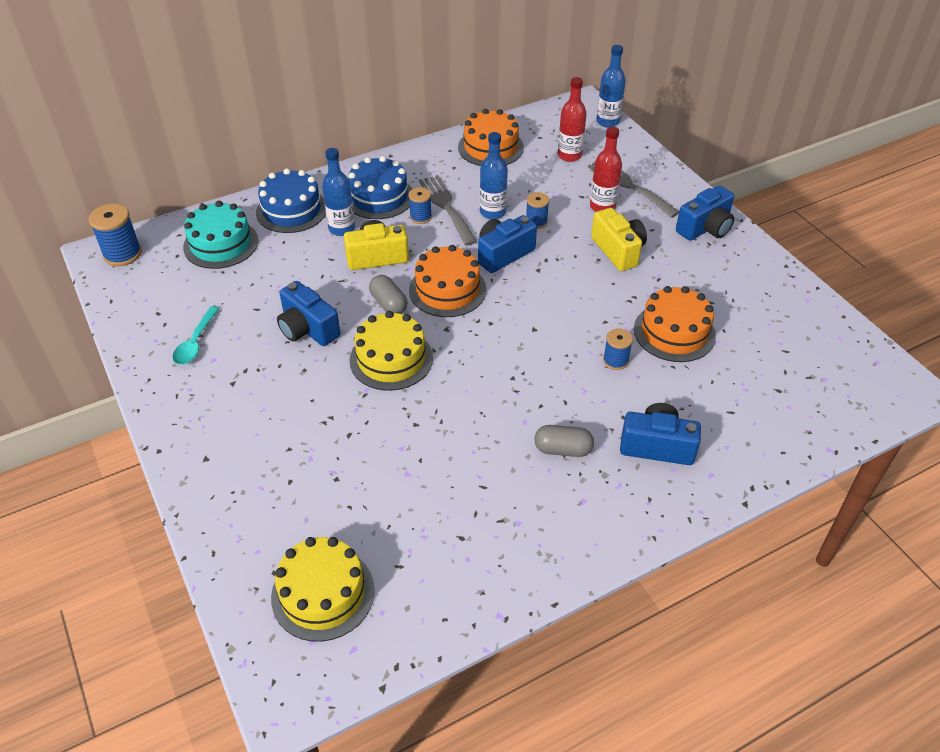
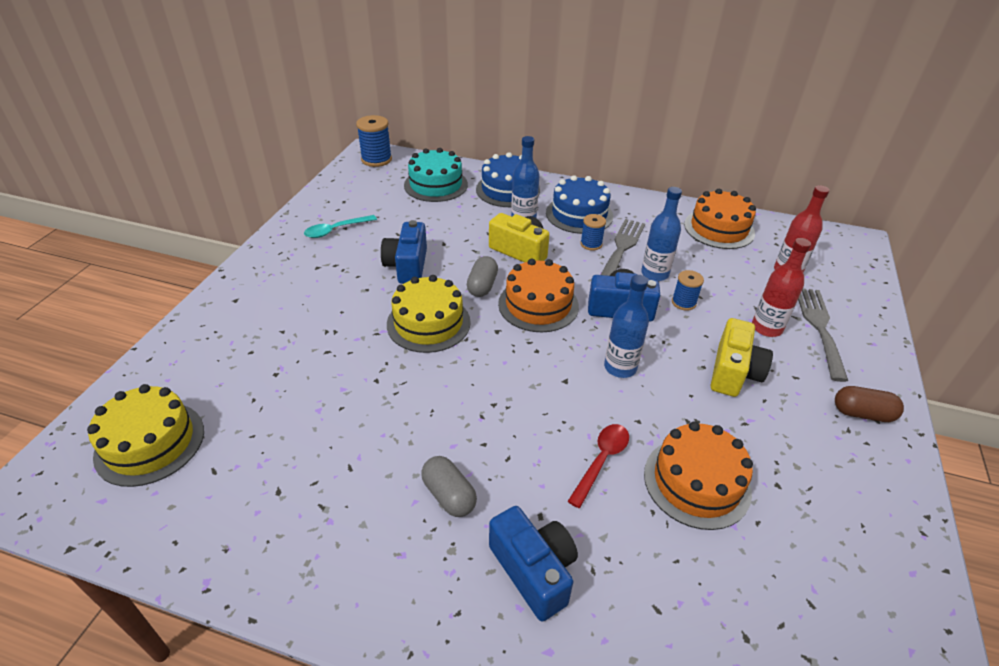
camera: 45 degrees right, 5 degrees down
blue bottle [596,45,626,127] -> blue bottle moved to [604,275,649,378]
blue spool [603,329,633,370] -> red spoon [567,424,629,508]
blue camera [676,185,734,241] -> brown capsule [835,386,904,422]

